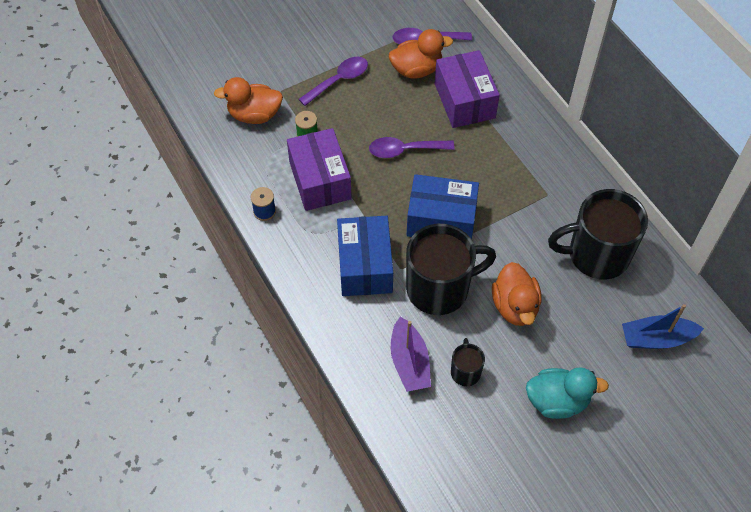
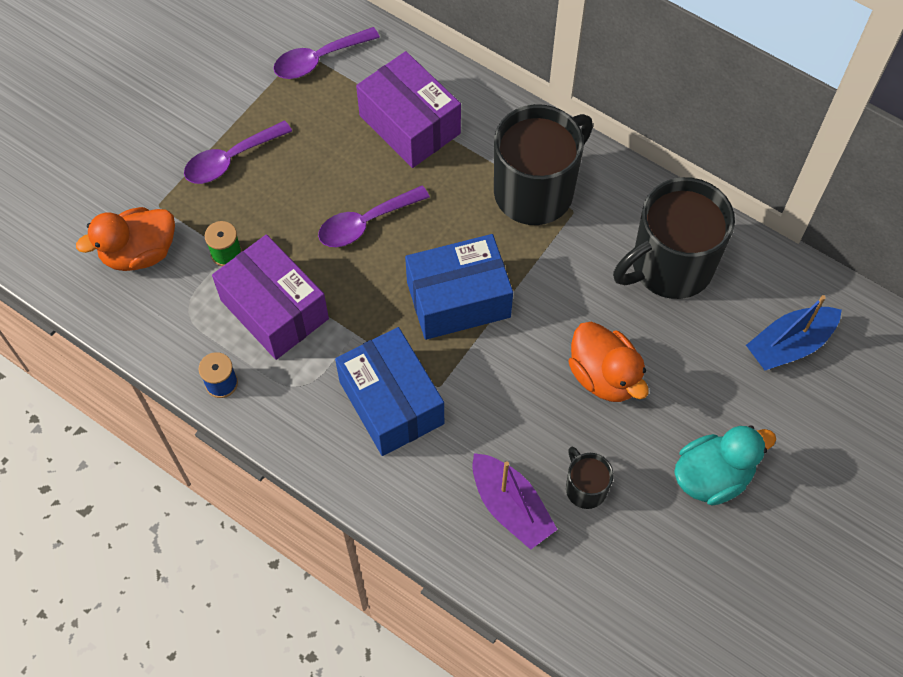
camera: 25 degrees left, 5 degrees up
purple spoon [299,57,368,106] -> purple spoon turned 150 degrees counterclockwise [184,121,292,184]
orange duck [389,29,453,79] -> none
black mug [406,224,496,315] -> black mug moved to [494,104,593,225]

